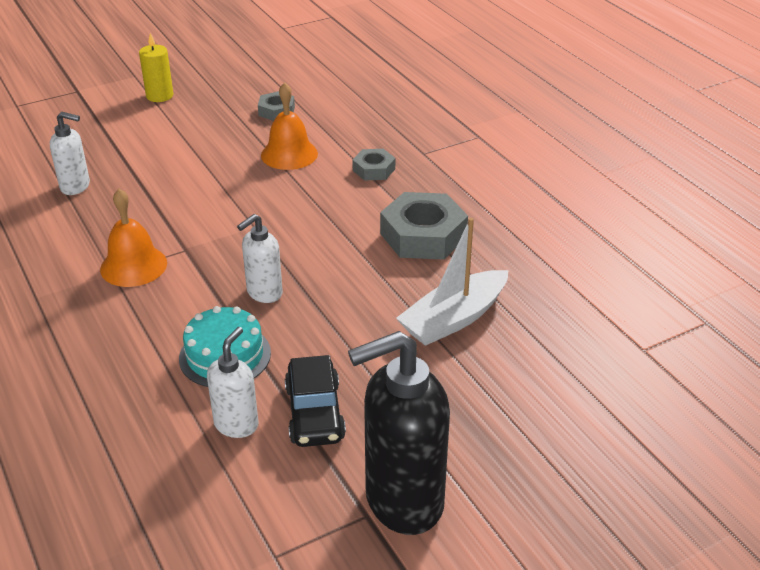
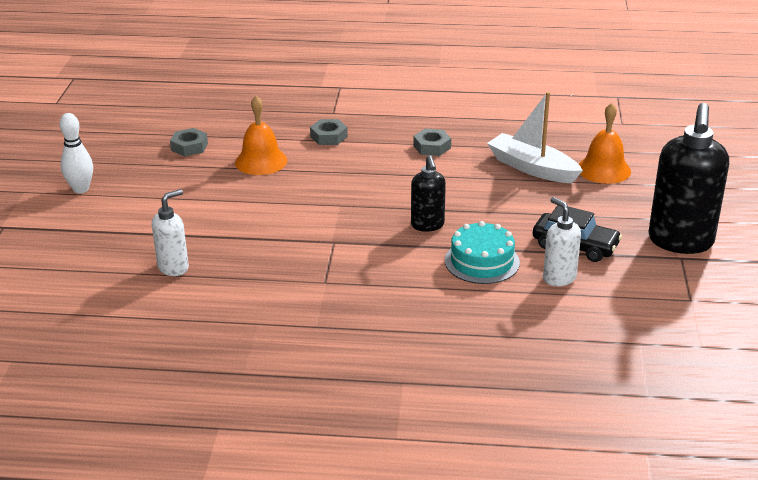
camera: 55 degrees left, 5 degrees down
orange bell [100,189,167,287] -> orange bell moved to [579,103,631,184]
yellow candle [139,33,174,102] -> white bowling pin [59,113,93,193]
white soap dispenser [237,214,283,303] -> black soap dispenser [411,155,446,232]
grey nut [380,192,468,260] -> grey nut [413,129,451,156], size x0.54
white boat [396,218,509,346] -> white boat turned 135 degrees clockwise [487,92,583,183]

